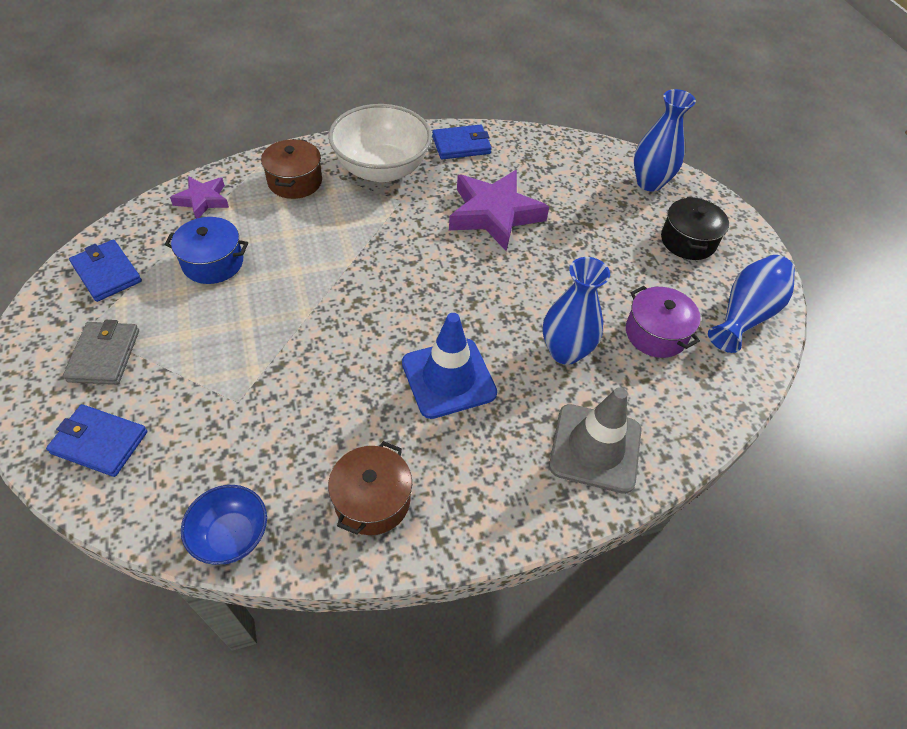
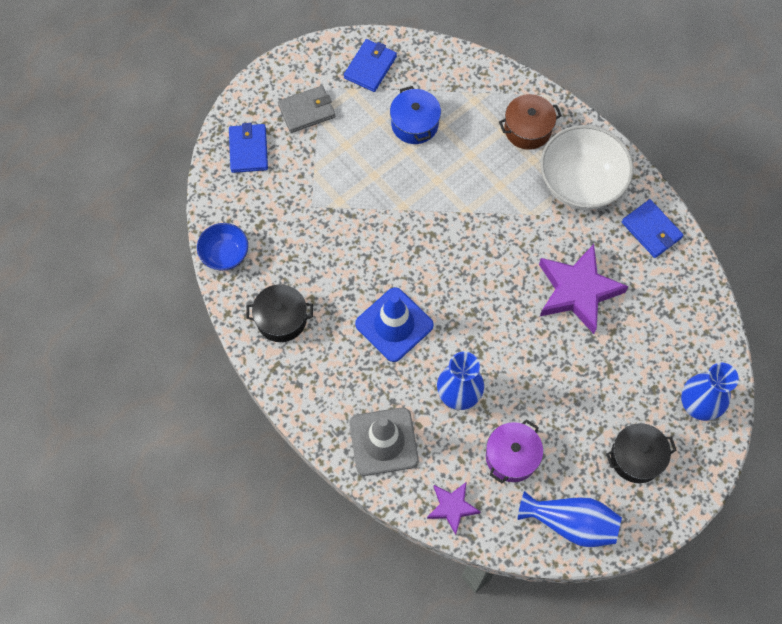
camera: 70 degrees right, 15 degrees up
purple star [170,176,229,219] -> purple star moved to [427,482,480,535]
brown pot [328,441,412,535] -> black pot [246,284,313,342]

